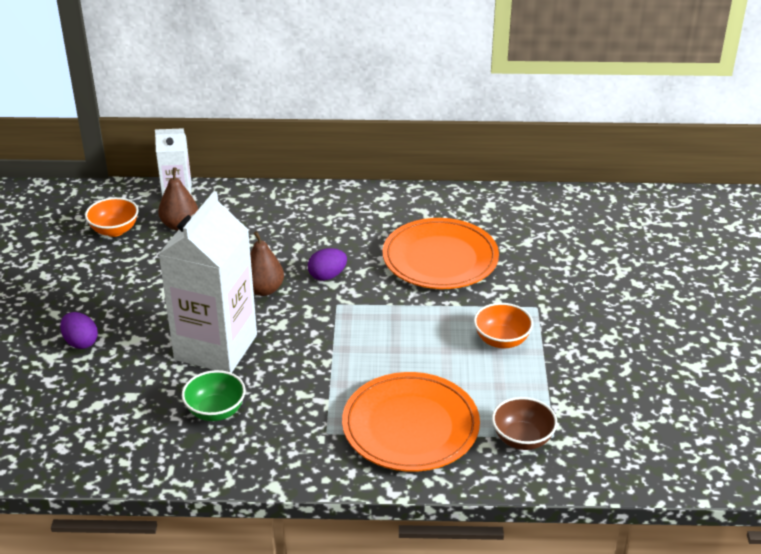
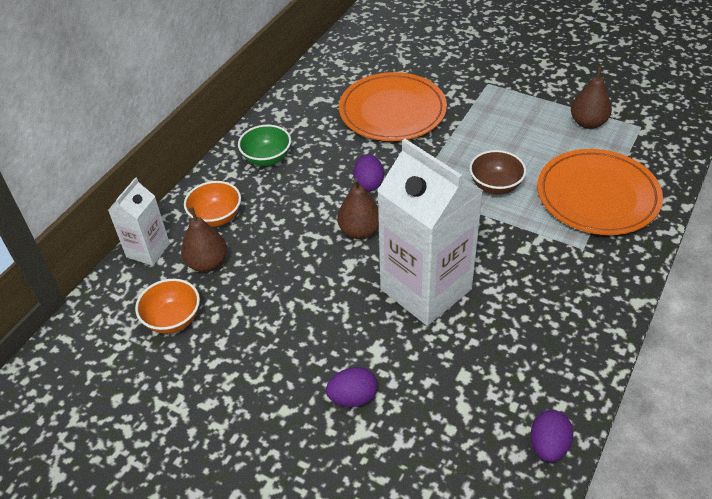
camera: 60 degrees left, 10 degrees up
green bowl [182,370,246,421] -> green bowl moved to [238,125,291,166]
orange bowl [474,303,533,349] -> orange bowl moved to [184,181,241,227]
brown bowl [492,397,557,450] -> brown bowl moved to [469,150,526,195]
none -> purple egg [531,410,573,462]
none -> brown pear [571,66,612,129]

